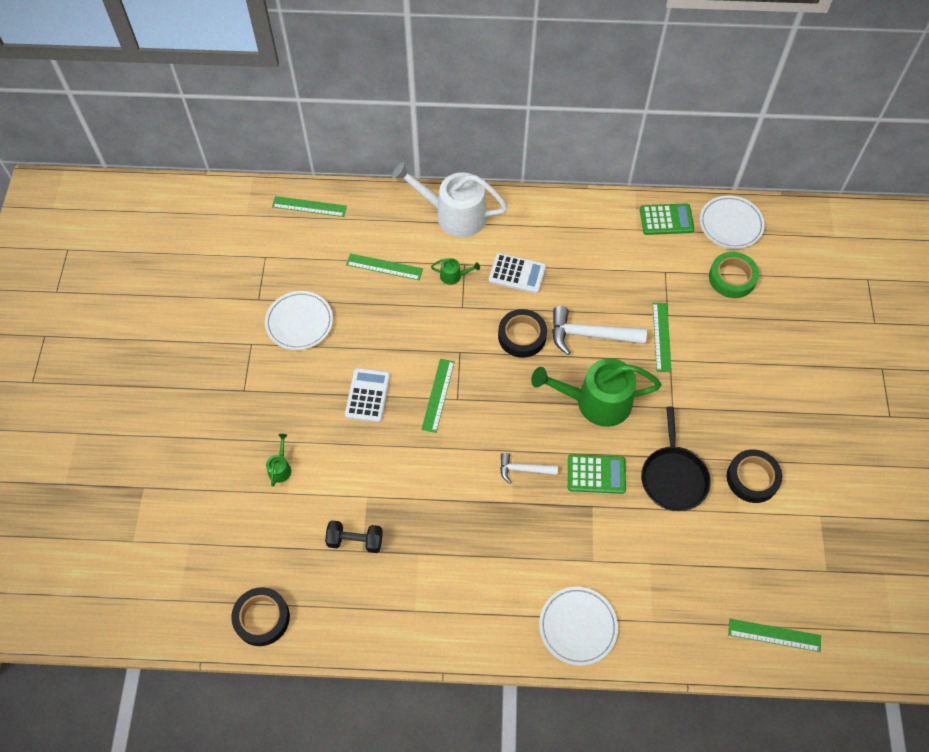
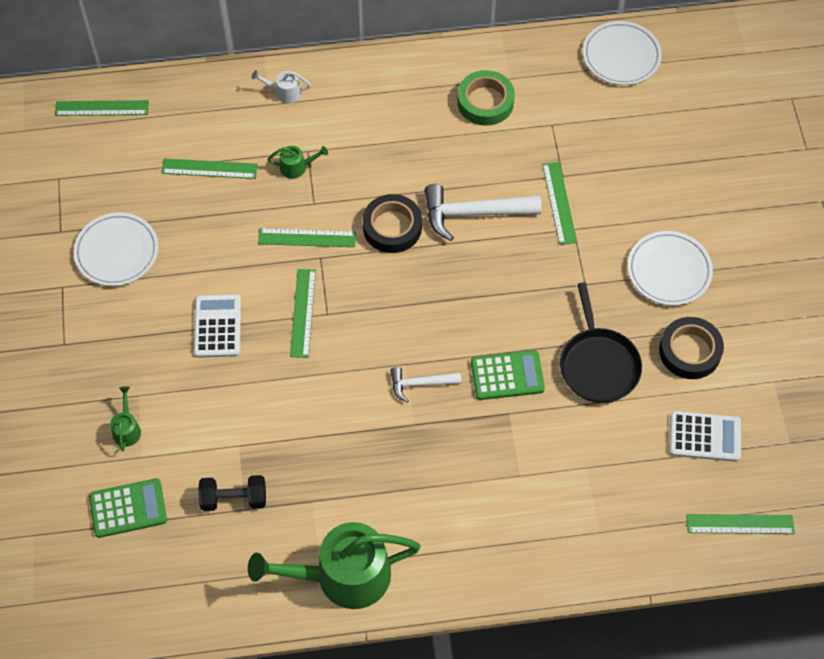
camera: 10 degrees left, 0 degrees up
black tape [231,587,290,646] -> none
white watering can [392,162,508,237] -> white watering can [251,70,311,104], size x0.41
white calculator [489,253,546,294] -> white calculator moved to [669,411,741,462]
green watering can [531,358,662,427] -> green watering can moved to [248,522,421,609]
white plate [539,587,618,666] -> white plate moved to [628,231,713,306]
green calculator [640,203,694,235] -> green calculator moved to [89,478,167,538]
green tape [709,252,759,298] -> green tape moved to [457,70,515,126]
none -> green ruler [258,228,356,247]

